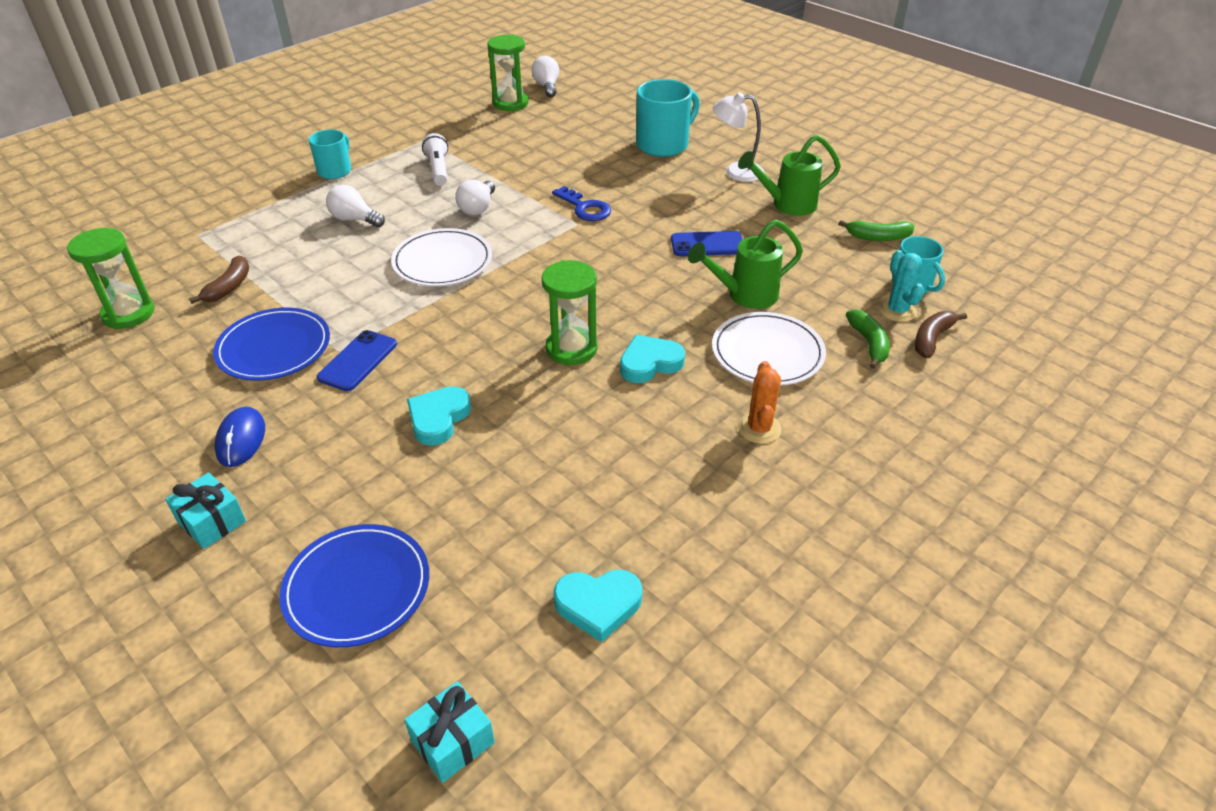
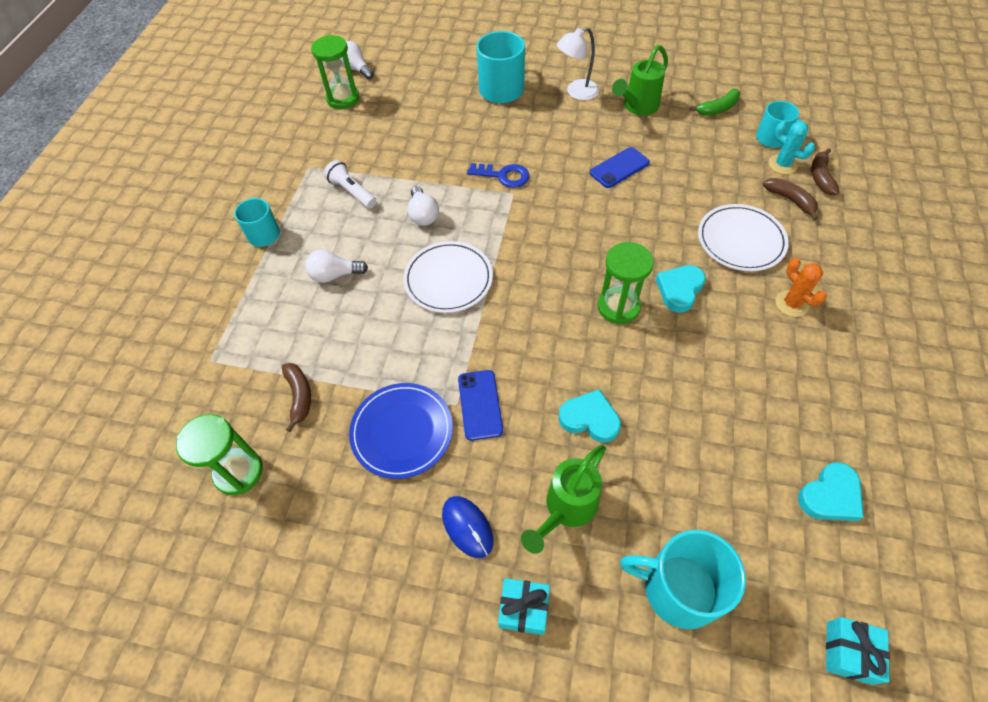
camera: 30 degrees left, 15 degrees up
blue plate [279,524,429,647] -> turquoise mug [620,530,746,629]
turquoise heart [407,386,471,446] -> turquoise heart turned 120 degrees clockwise [559,389,621,443]
green watering can [688,219,803,309] -> green watering can moved to [521,445,606,554]
green banana [846,309,890,369] -> brown banana [763,178,818,220]

